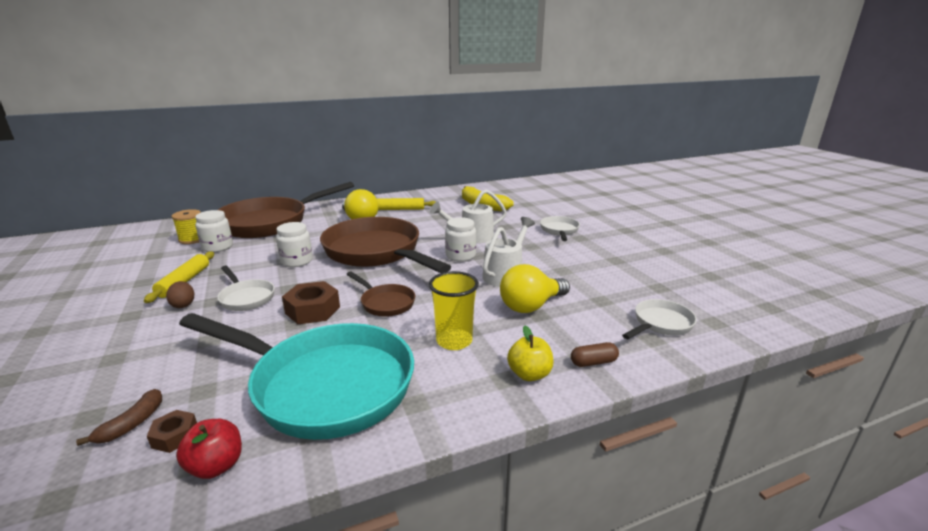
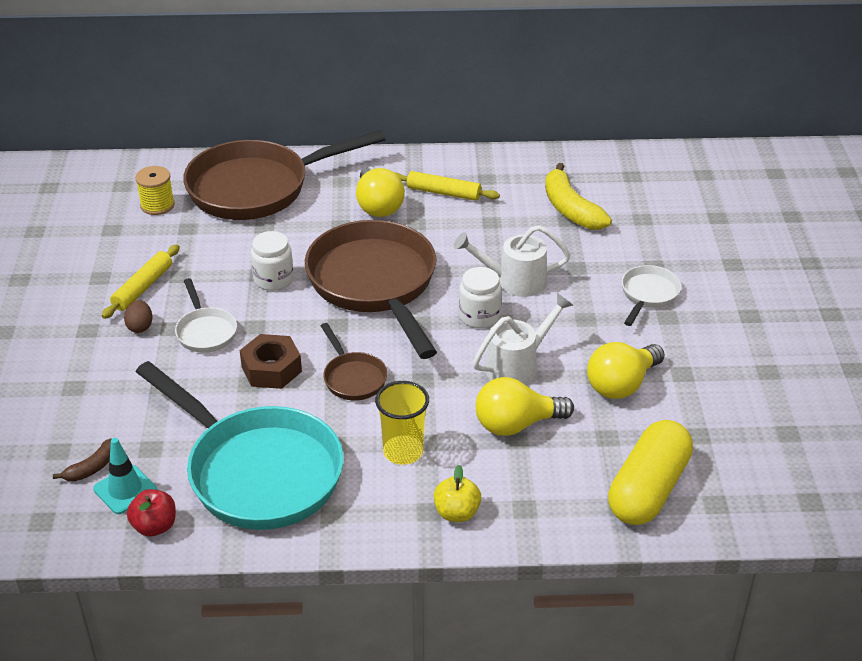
camera: 20 degrees right, 15 degrees up
brown nut [147,410,197,453] -> turquoise traffic cone [93,438,157,514]
white jar [195,210,233,252] -> none
brown capsule [571,342,619,367] -> none
white pan [622,299,697,339] -> yellow capsule [608,420,693,525]
none -> yellow light bulb [587,342,665,399]

